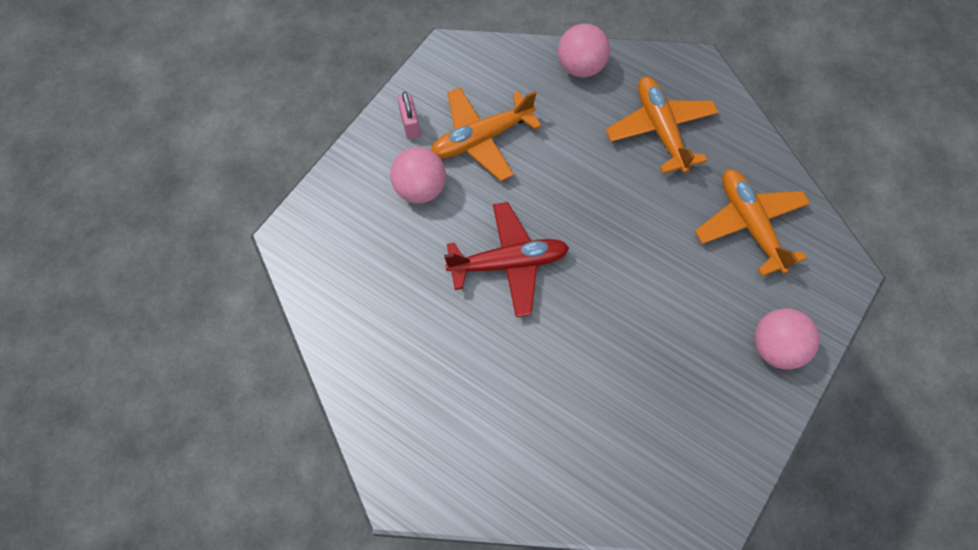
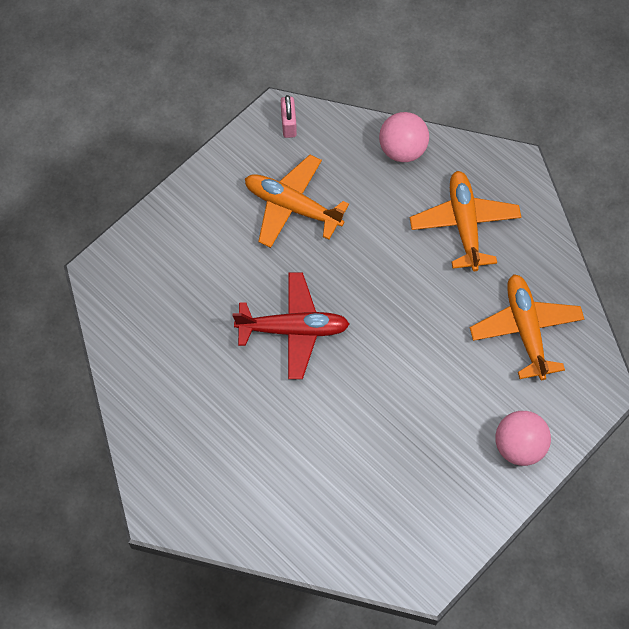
camera: 10 degrees right, 0 degrees up
pink ball [390,147,446,203] -> none
pink padlock [398,92,420,139] -> pink padlock moved to [281,95,297,138]
orange plane [431,87,541,181] -> orange plane turned 45 degrees clockwise [245,155,349,248]

